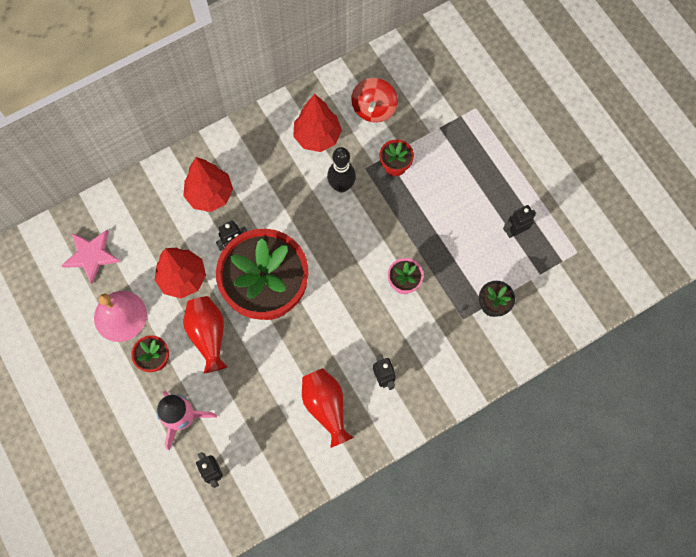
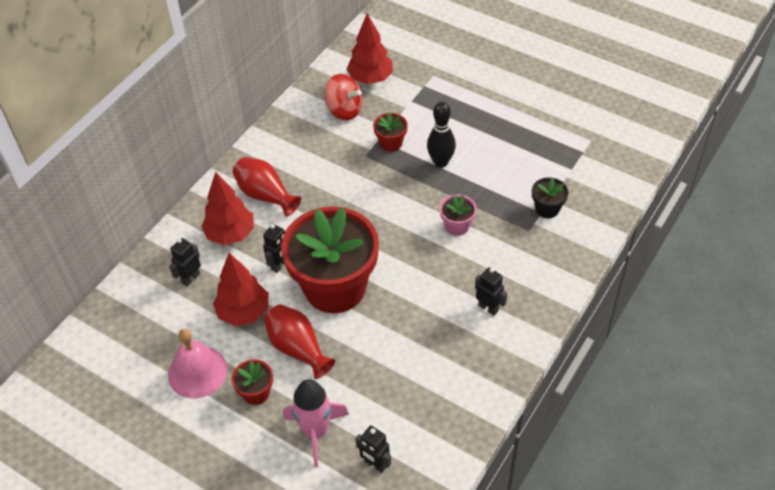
camera: 25 degrees left, 20 degrees down
pink star [61,229,120,284] -> none
red tree [293,94,342,152] -> red tree moved to [346,14,393,84]
red vase [302,368,354,448] -> red vase moved to [233,157,301,216]
black bowling pin [327,147,356,193] -> black bowling pin moved to [427,102,456,168]
red spinning top [351,78,398,123] -> red spinning top turned 45 degrees counterclockwise [324,74,363,120]
black robot [503,205,536,238] -> black robot moved to [169,238,201,286]

